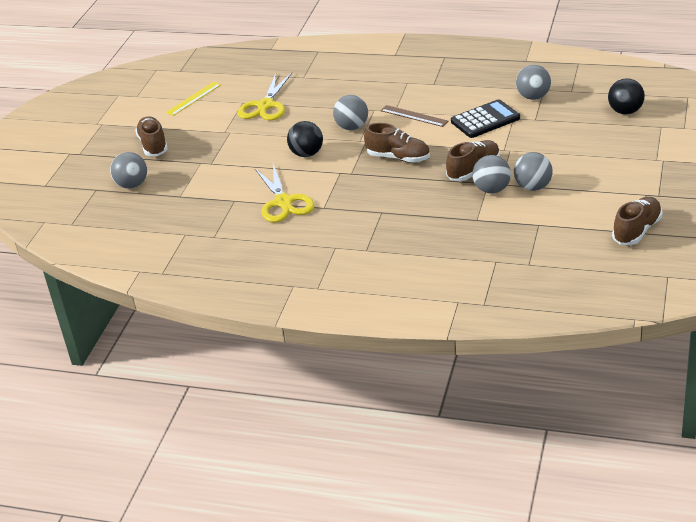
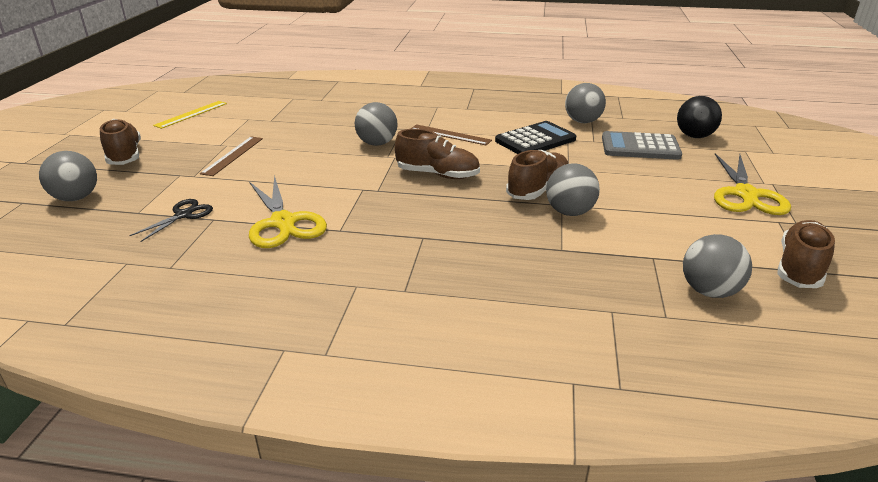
camera: 10 degrees left, 5 degrees down
yellow scissors [238,73,292,120] -> yellow scissors moved to [714,153,791,215]
black ball [287,121,323,157] -> none
grey ball [514,152,553,191] -> grey ball moved to [683,234,752,298]
none -> black scissors [129,199,213,242]
none -> brown ruler [200,137,263,176]
none -> grey calculator [602,131,682,160]

